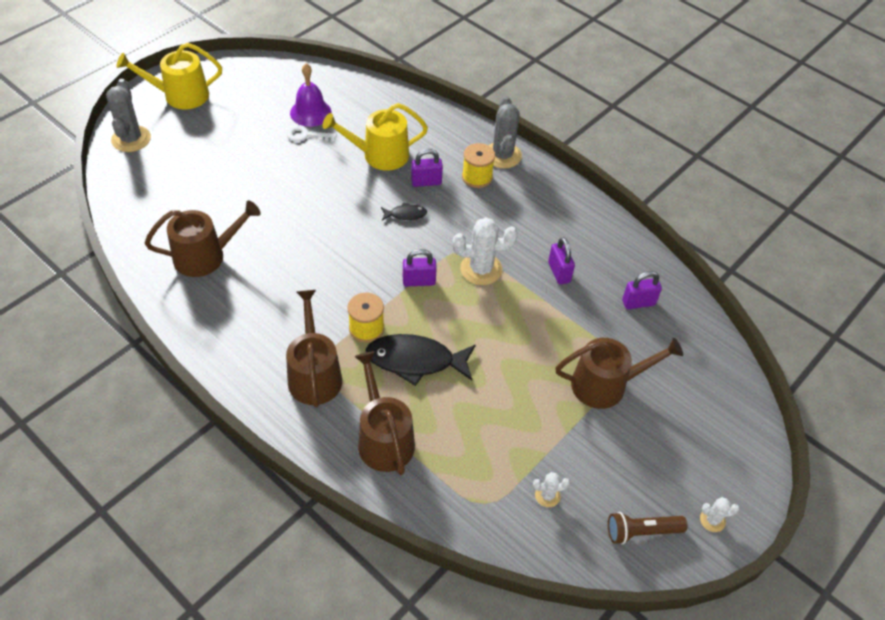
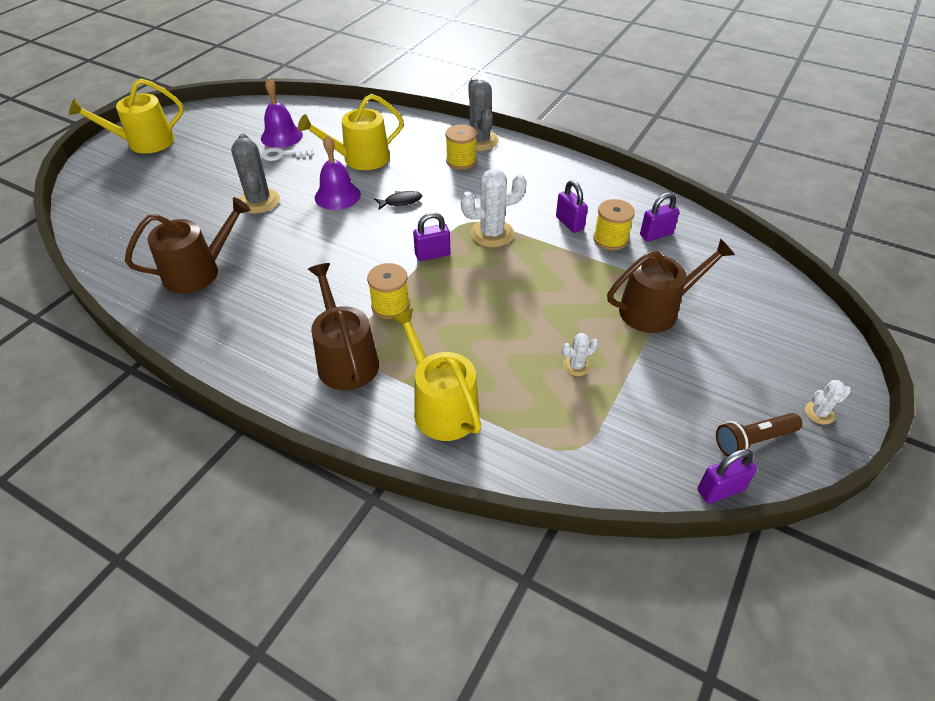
camera: 10 degrees left, 5 degrees down
grey cactus [106,79,151,152] -> grey cactus moved to [231,134,280,214]
brown watering can [354,351,415,475] -> yellow watering can [392,308,481,441]
black fish [365,334,476,386] -> none
purple padlock [411,149,443,187] -> purple padlock moved to [698,449,757,504]
white cactus [533,472,570,507] -> white cactus moved to [562,333,599,376]
none -> purple bell [315,135,361,210]
none -> yellow spool [593,199,635,250]

